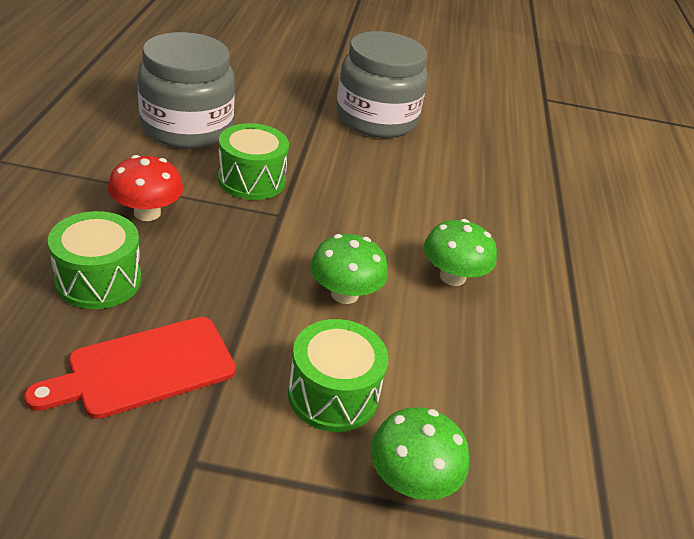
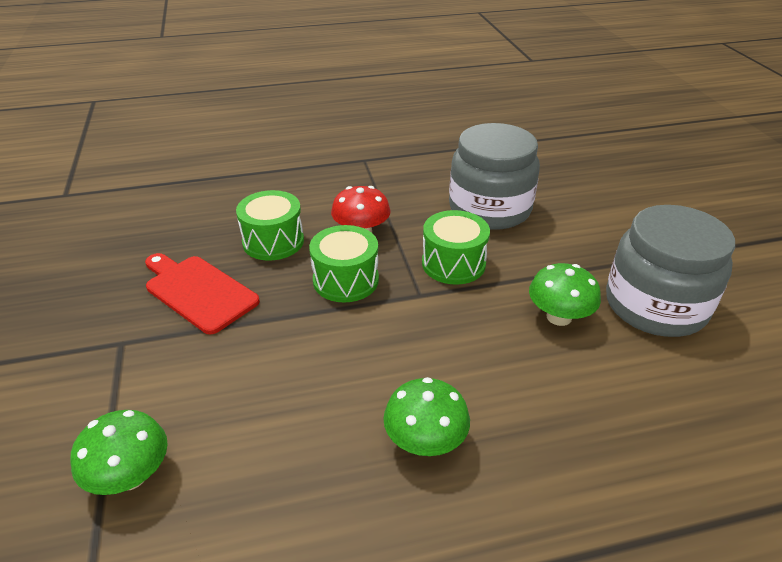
camera: 75 degrees right, 0 degrees up
green drum [288,319,388,432] -> green drum moved to [309,225,379,303]
green mushroom [310,234,388,304] -> green mushroom moved to [529,263,601,326]

